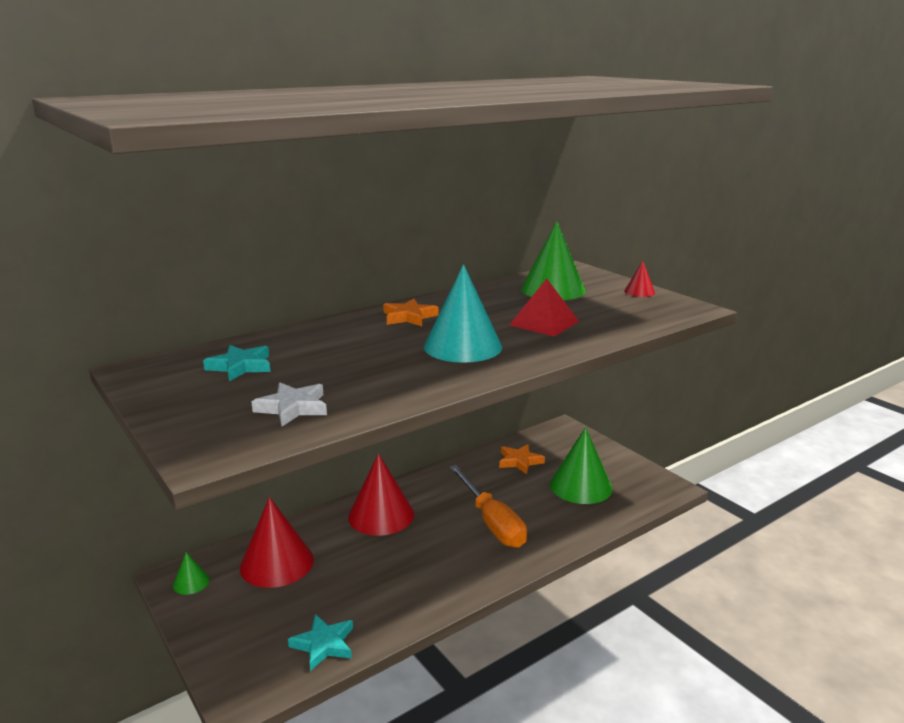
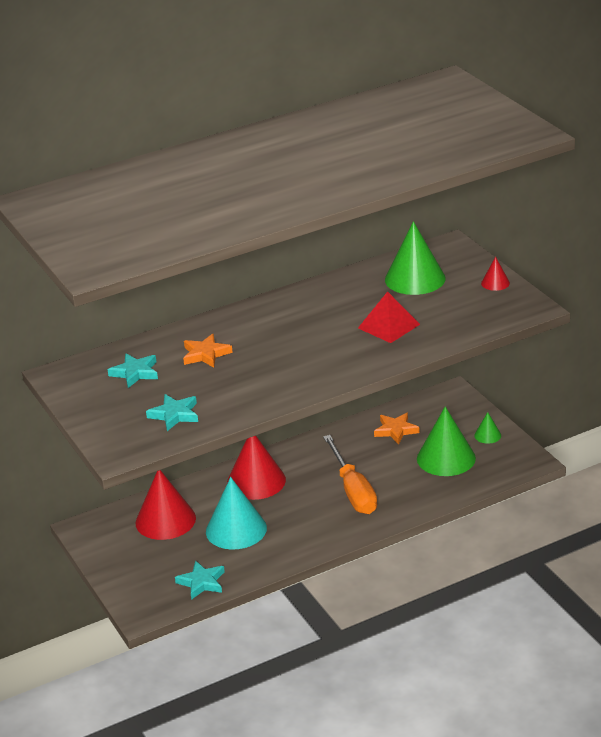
camera: 10 degrees right, 10 degrees up
green cone [173,552,210,595] -> green cone moved to [474,412,501,444]
white star [252,382,327,426] -> turquoise star [146,394,198,431]
orange star [383,299,439,326] -> orange star moved to [183,334,233,368]
turquoise cone [424,264,502,363] -> turquoise cone moved to [206,477,267,550]

